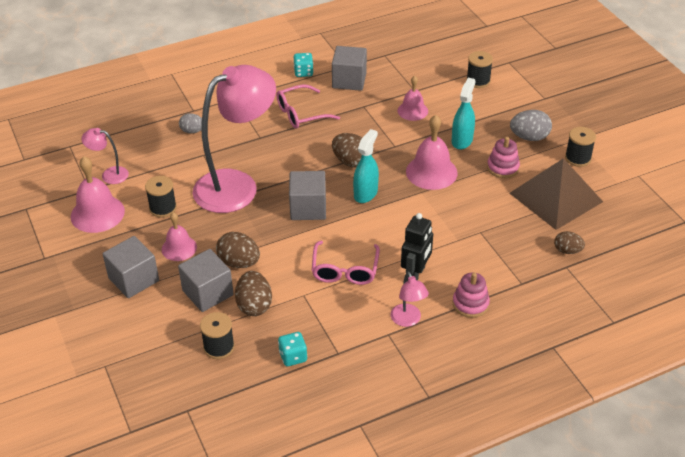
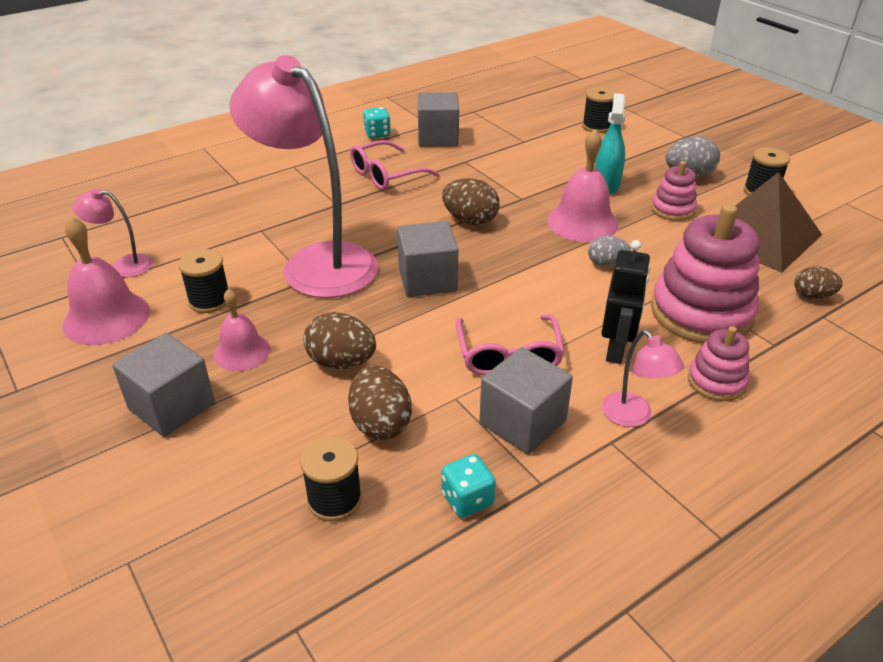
camera: 10 degrees left, 5 degrees down
grey cube [178,249,234,312] -> grey cube moved to [479,347,573,454]
grey egg [179,113,202,133] -> grey egg moved to [588,236,631,267]
pink lamp [193,65,276,213] -> pink lamp turned 90 degrees counterclockwise [229,55,378,298]
turquoise spray bottle [353,129,379,203] -> none
pink bell [398,76,428,121] -> none
none -> pink stacking toy [651,204,760,344]

